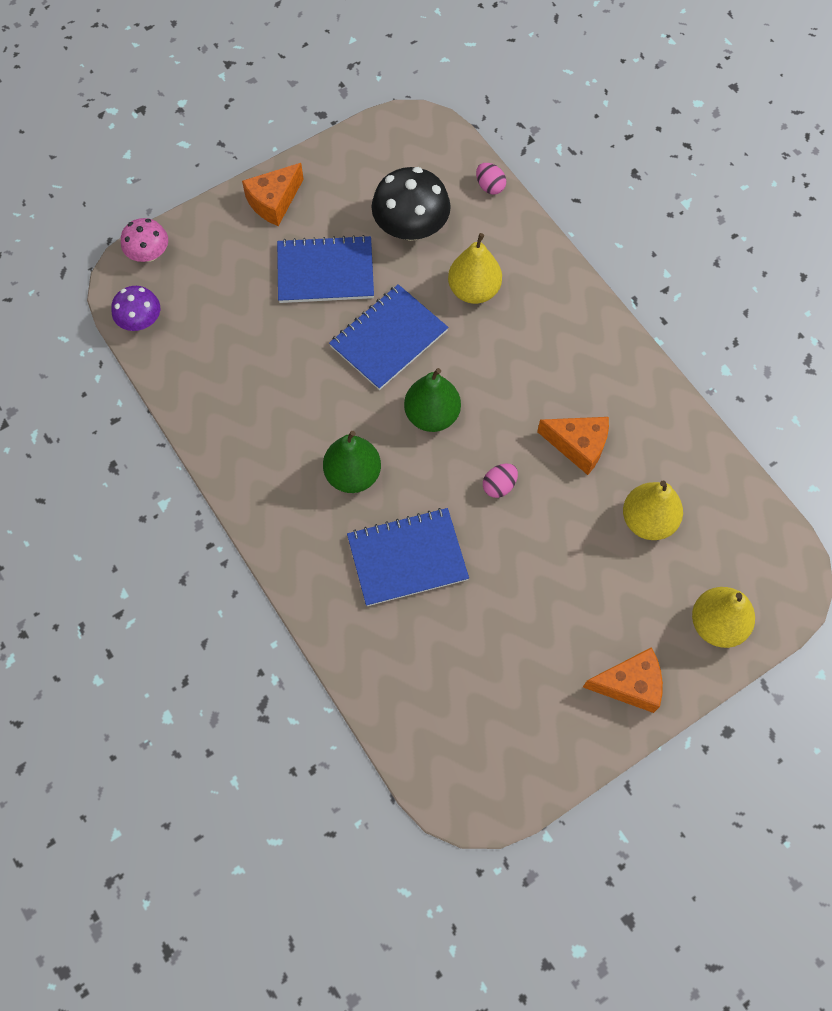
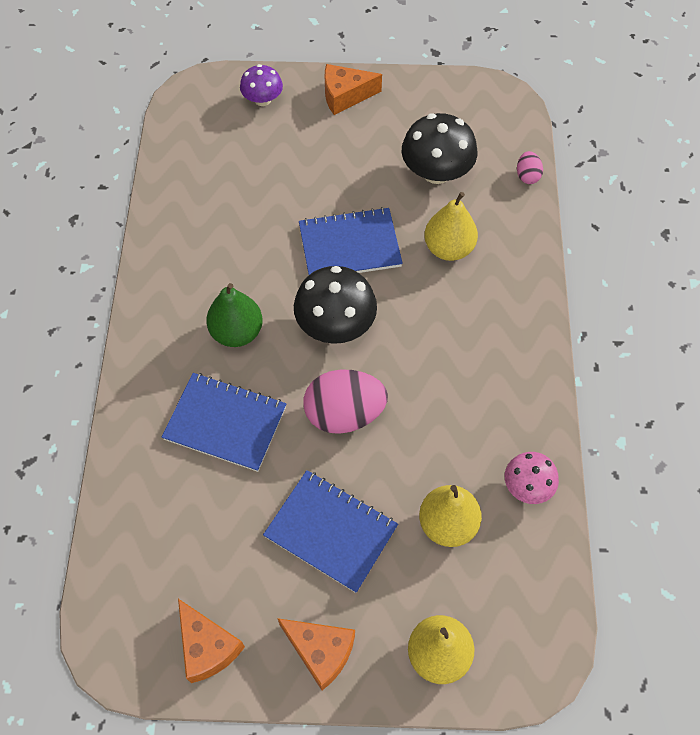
camera: 35 degrees right, 5 degrees down
purple mushroom [111,286,160,331] -> purple mushroom moved to [240,64,283,106]
pink mushroom [121,218,168,262] -> pink mushroom moved to [505,452,559,504]
blue notebook [277,235,374,303] -> blue notebook moved to [263,470,398,593]
green pear [404,368,461,432] -> black mushroom [294,266,377,344]
pink egg [483,464,518,498] -> pink egg [303,370,388,434], size x2.10
orange cheese [537,417,609,475] -> orange cheese moved to [178,599,245,683]

